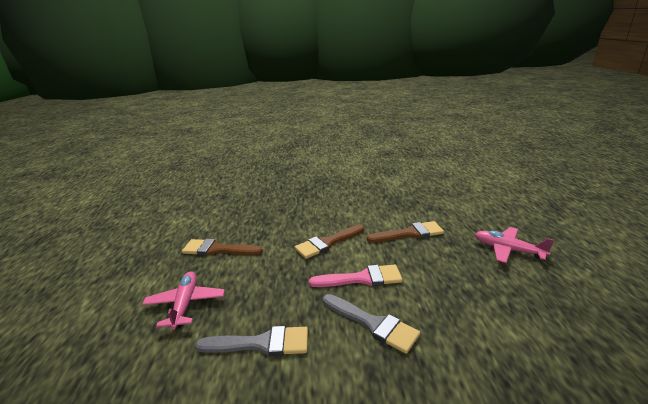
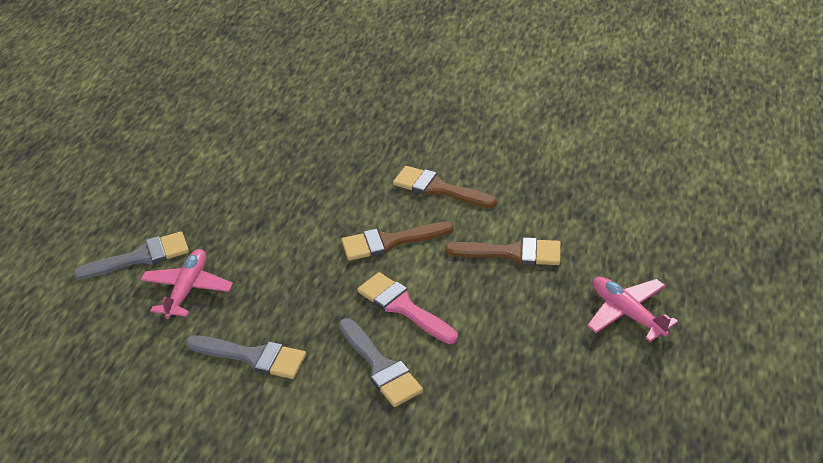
camera: 20 degrees right, 15 degrees up
brown brush [182,239,263,256] -> brown brush moved to [393,166,497,208]
pink brush [309,265,403,287] -> pink brush turned 150 degrees counterclockwise [357,272,458,344]
none -> grey brush [73,232,189,280]

